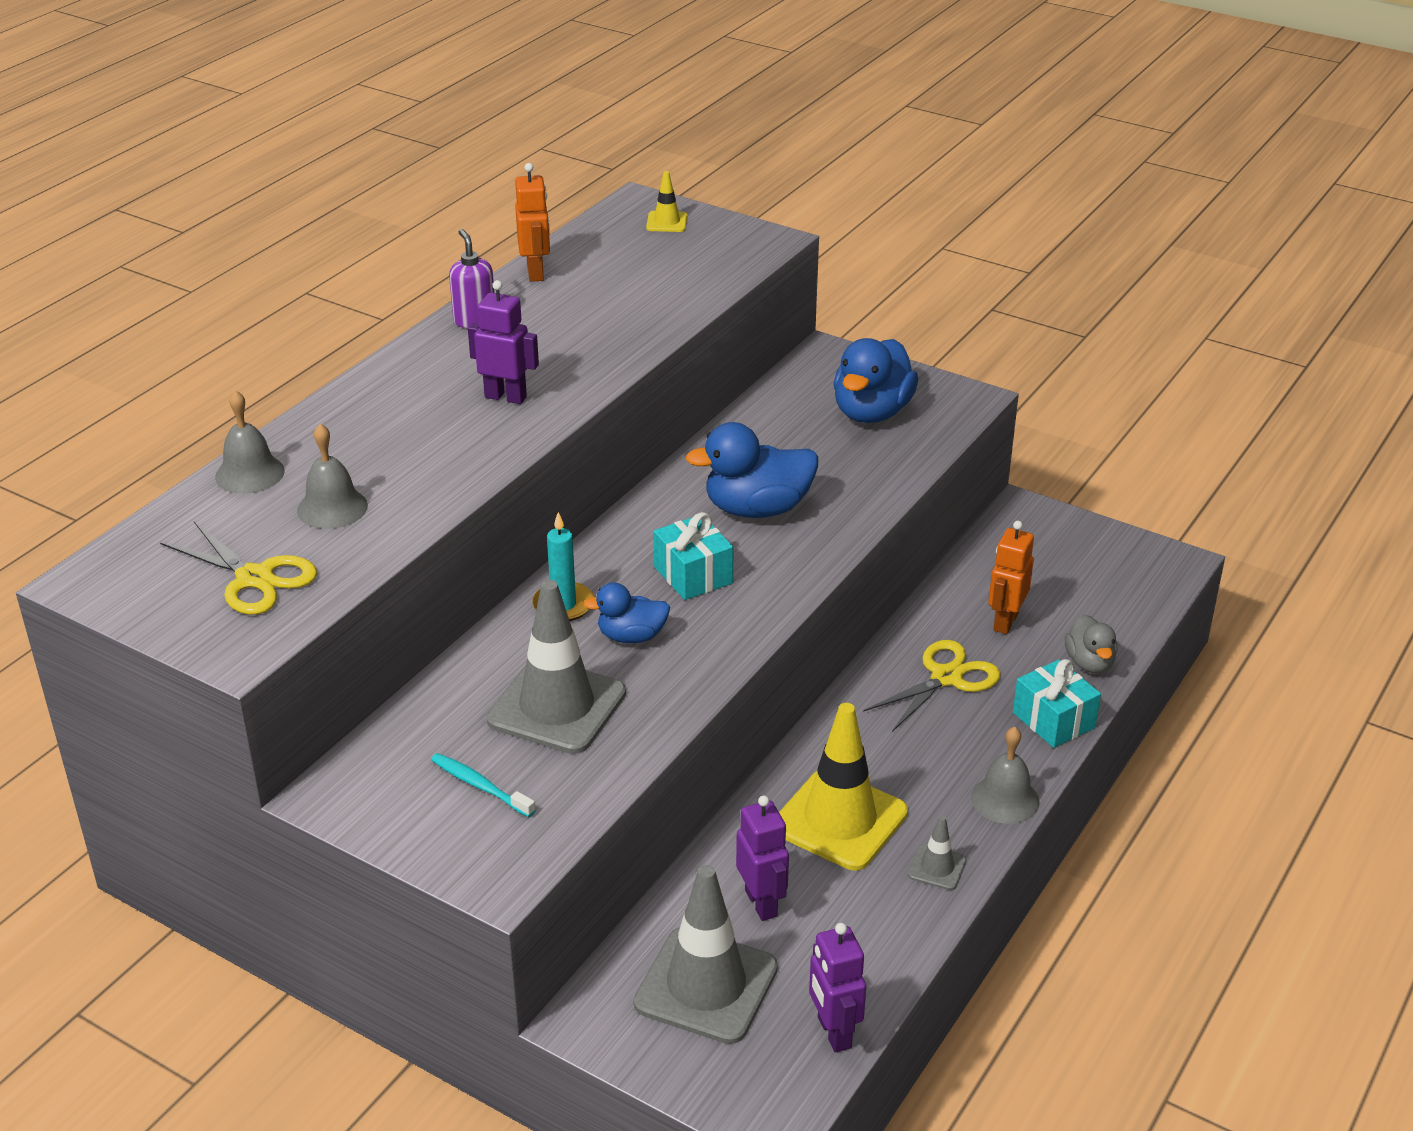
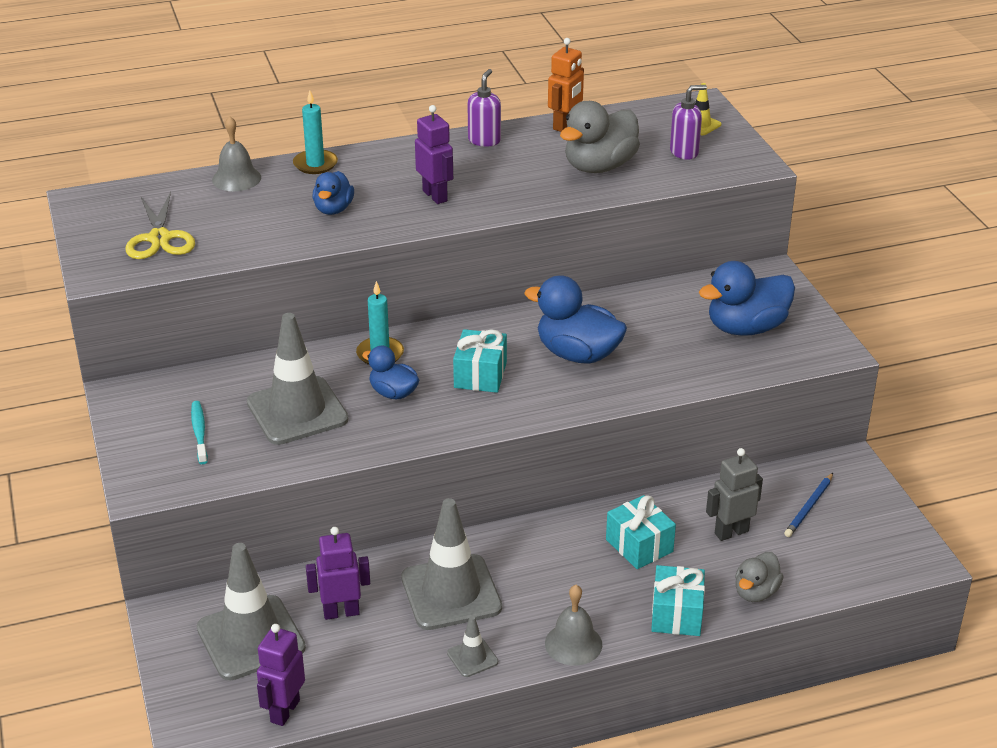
camera: 40 degrees right, 0 degrees up
grey bell [297,424,368,529] -> none
purple robot [736,796,789,921] -> purple robot turned 120 degrees counterclockwise [306,527,370,620]
yellow traffic cone [779,703,908,870] -> grey traffic cone [401,498,502,630]
yellow scissors [863,640,1001,732] -> turquoise gift [606,495,676,569]
orange robot [988,521,1034,634] -> grey robot [706,448,763,541]
none -> turquoise candle [293,90,338,174]
none -> blue duck [313,171,354,215]
none -> grey duck [560,101,640,173]
none -> purple soap dispenser [670,85,707,160]
none -> blue pencil [784,473,833,537]

